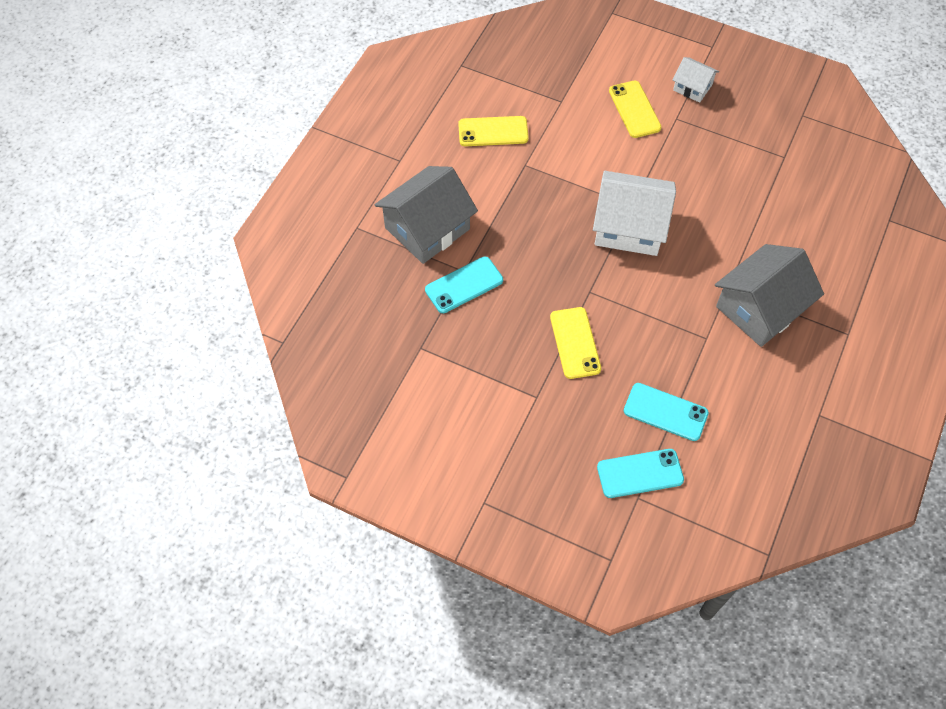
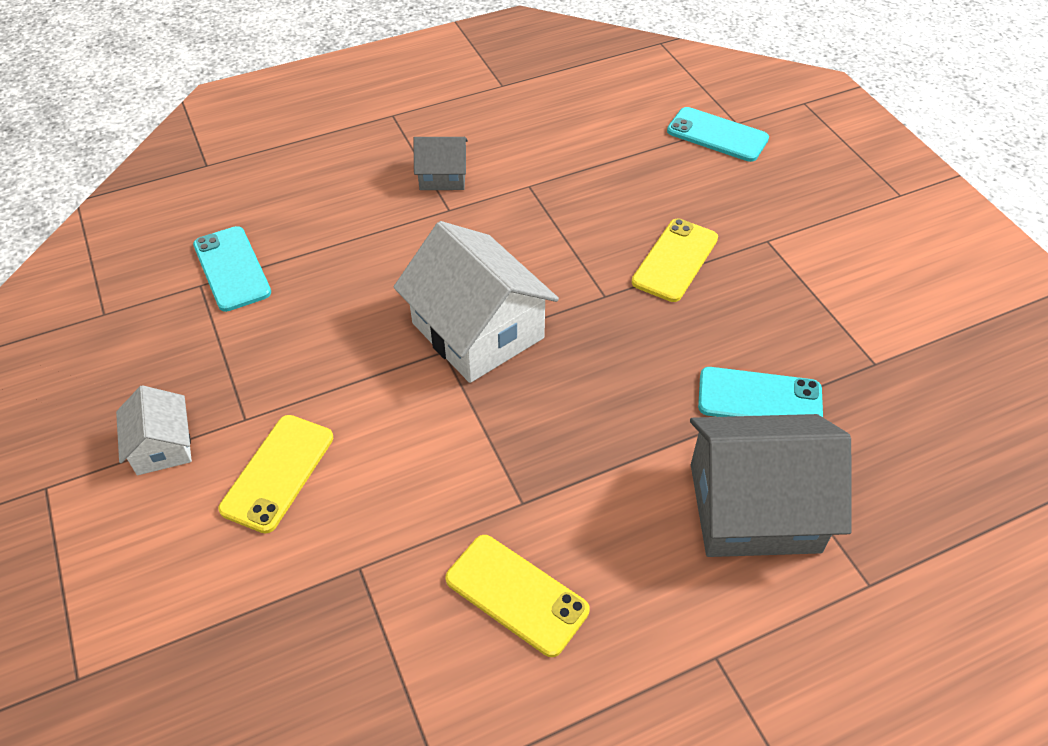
camera: 140 degrees left, 10 degrees down
turquoise phone [624,383,709,441] -> turquoise phone moved to [193,226,271,312]
grey house [715,244,824,347] -> grey house [413,137,468,190], size x0.52

